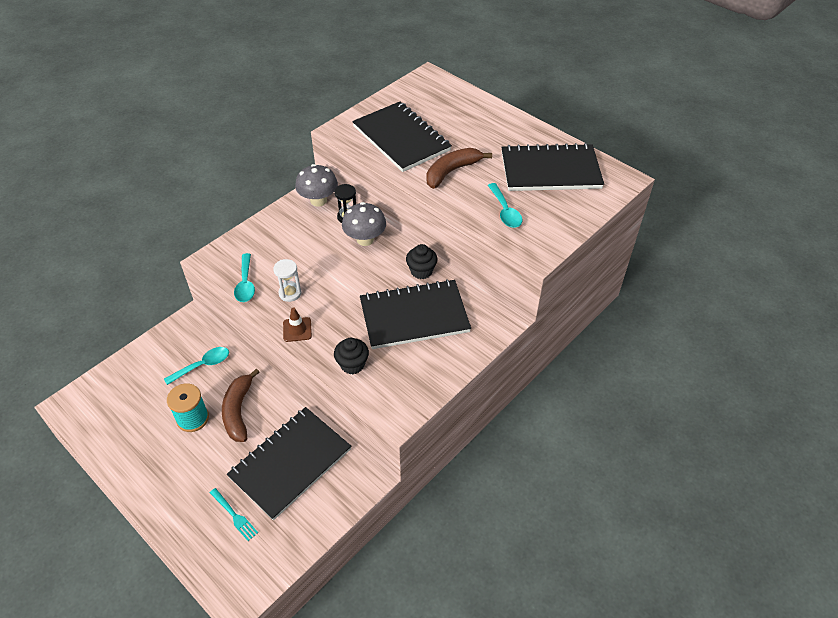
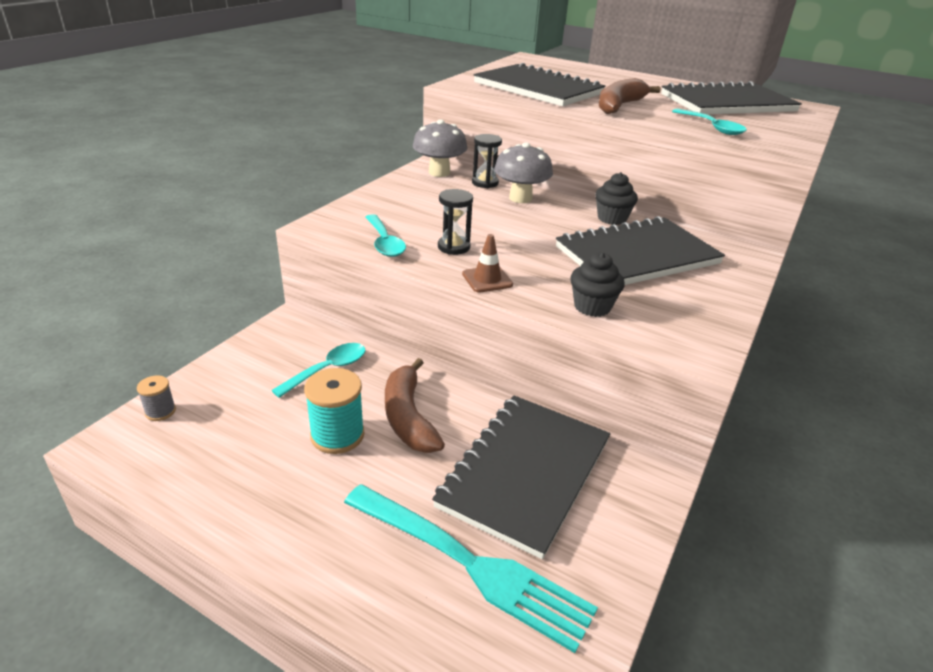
camera: 15 degrees left, 15 degrees down
turquoise fork [210,488,258,541] -> turquoise fork [344,484,598,653], size x2.20
white hourglass [273,259,302,302] -> black hourglass [438,189,473,255]
none -> grey spool [137,375,176,421]

